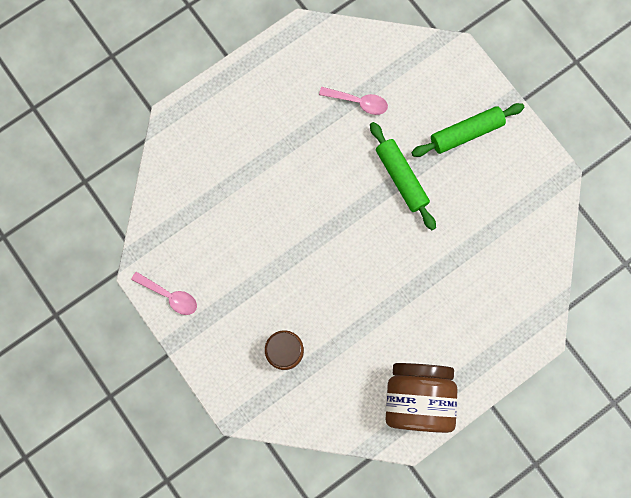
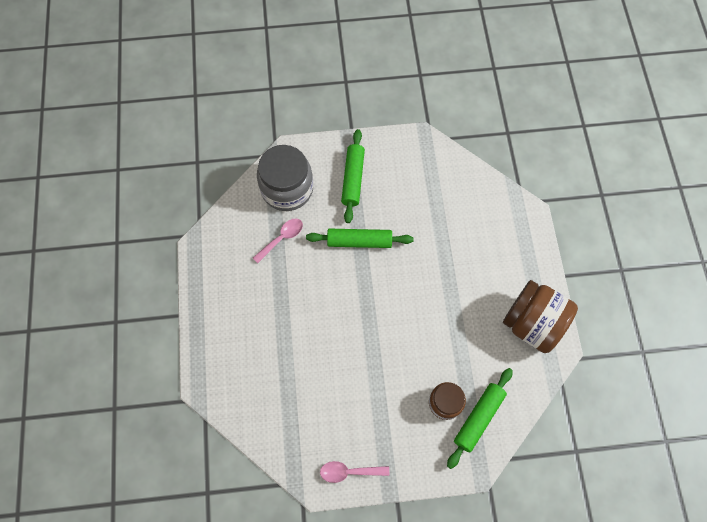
camera: 60 degrees left, 10 degrees down
pink spoon [131,272,197,315] -> pink spoon turned 150 degrees counterclockwise [320,461,389,483]
none -> grey jar [257,145,313,211]
none -> green rolling pin [447,368,513,469]

